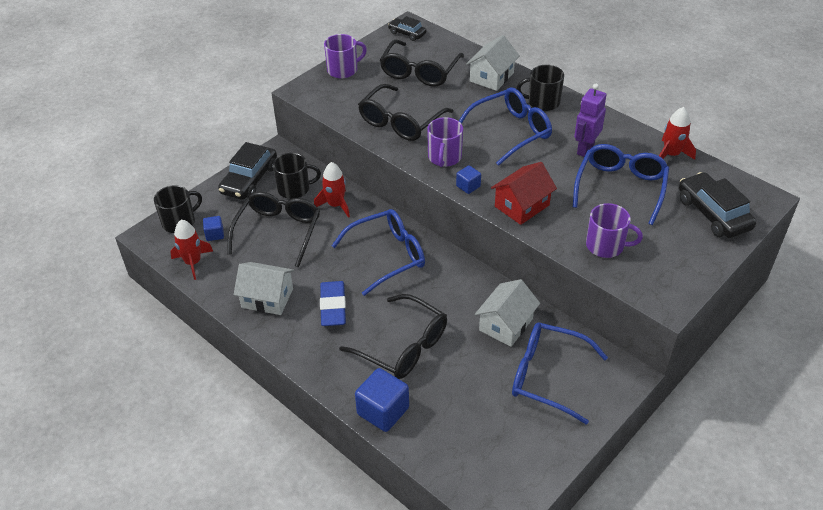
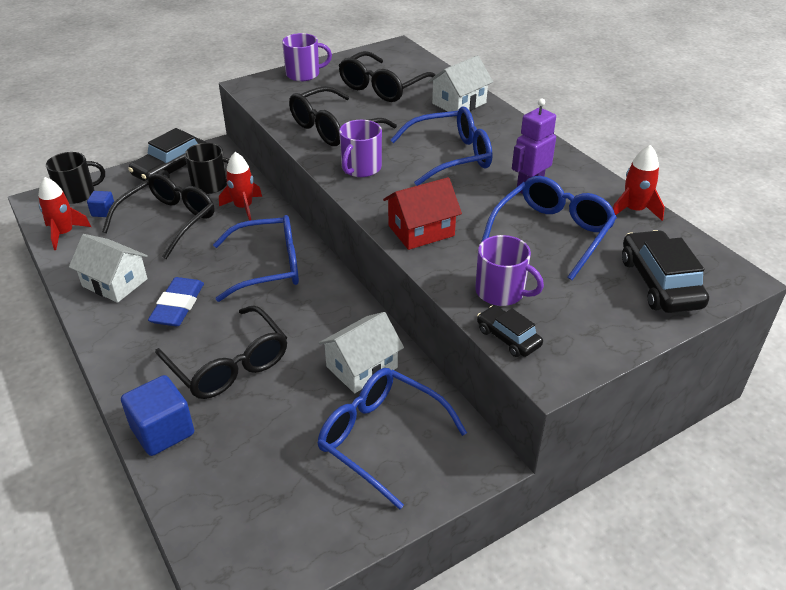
camera: 15 degrees right, 5 degrees down
black car [388,16,426,41] -> black car moved to [477,305,543,357]
blue cube [456,165,481,194] -> none
black mug [517,65,564,111] -> none

